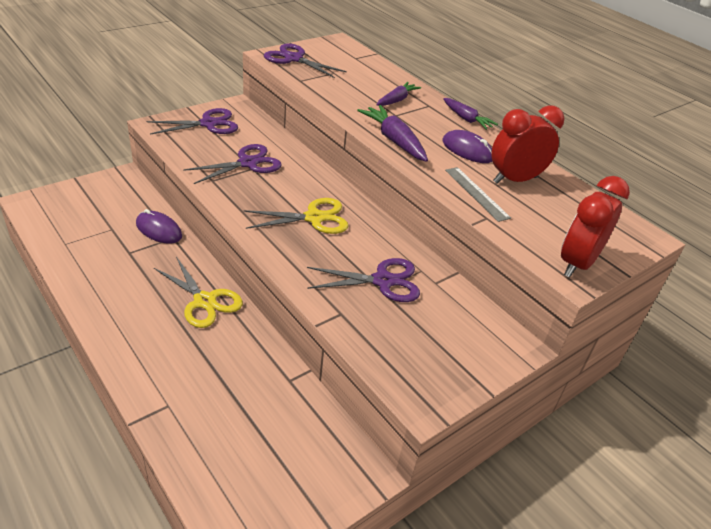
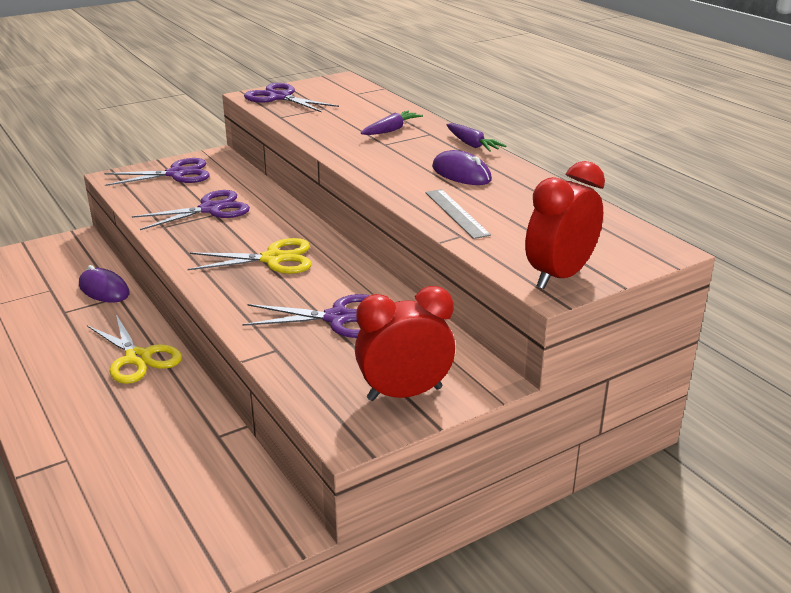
camera: 10 degrees right, 10 degrees down
purple carrot [357,105,428,162] -> none
red clock [491,105,565,184] -> red clock moved to [355,286,455,401]

